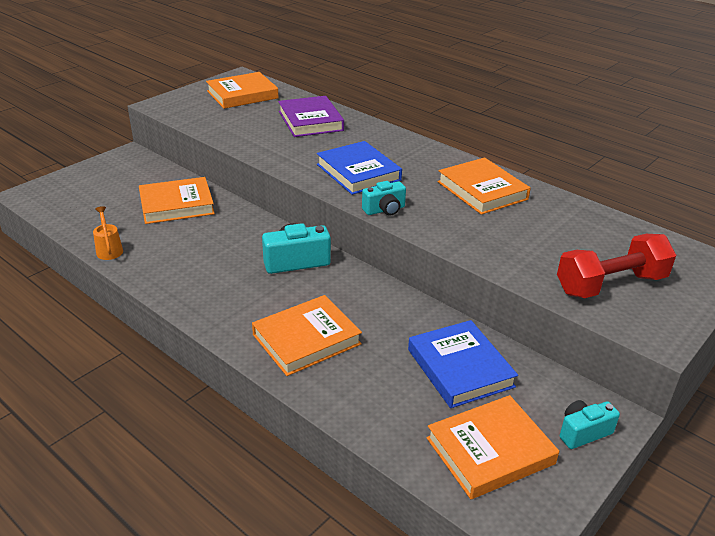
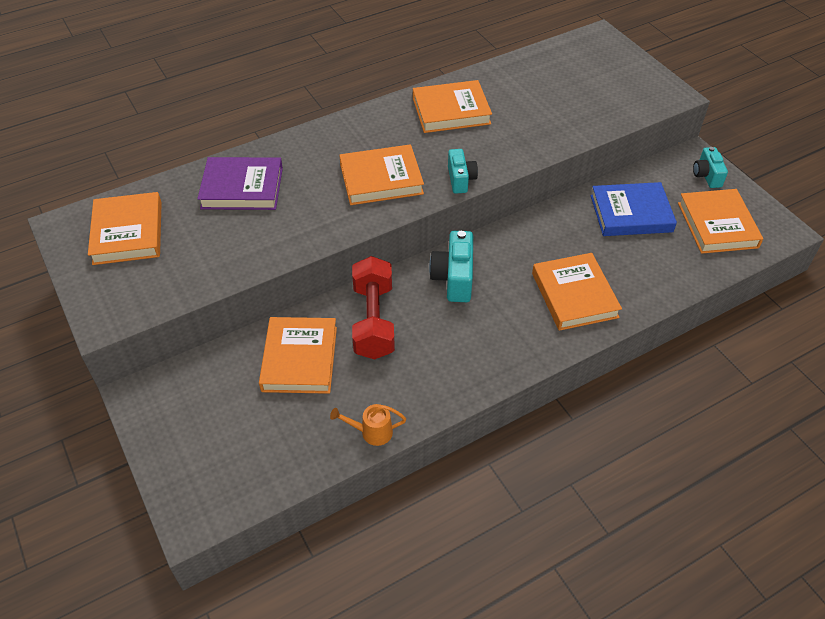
camera: 70 degrees left, 15 degrees up
blue book [317,141,402,195] -> orange book [339,144,424,205]
red dumbbell [557,234,676,298] -> red dumbbell moved to [352,256,395,360]

